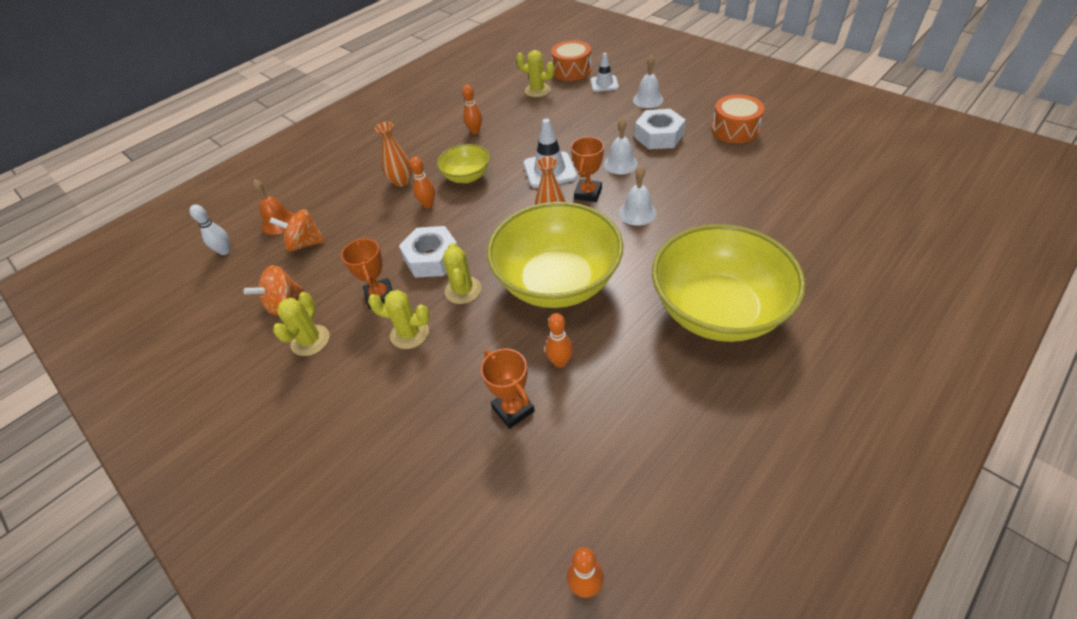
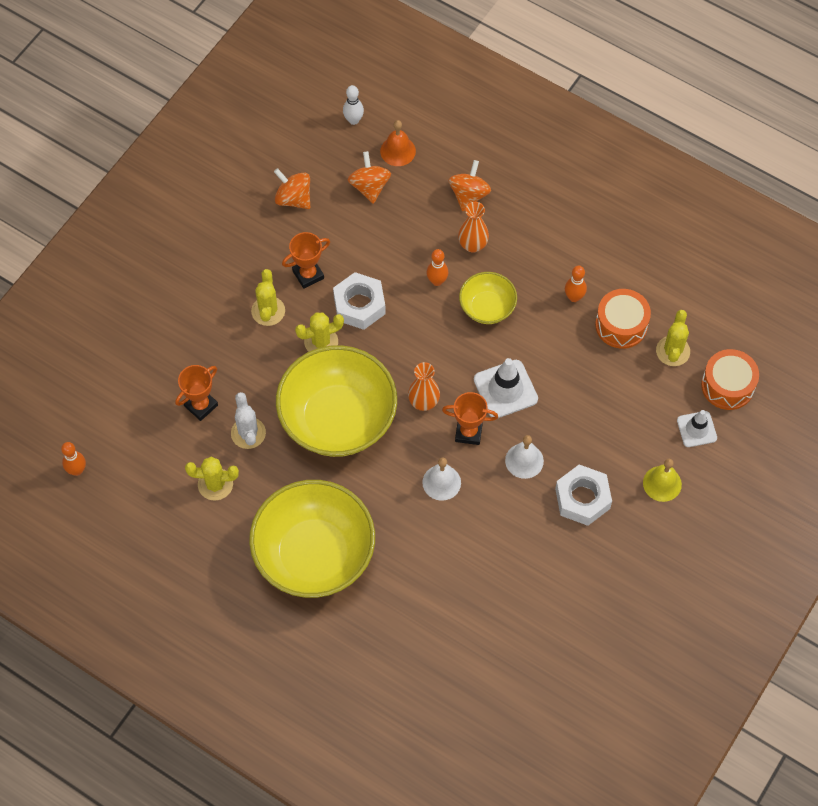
camera: 75 degrees right, 15 degrees up
yellow cactus [273,292,330,356] -> yellow cactus moved to [185,456,239,501]
orange bowling pin [545,313,573,368] -> white cactus [231,392,266,449]
white bell [633,55,663,108] -> yellow bell [643,459,682,502]
orange drum [711,94,765,143] -> orange drum moved to [595,289,651,349]
none -> orange spinning top [449,160,491,211]

